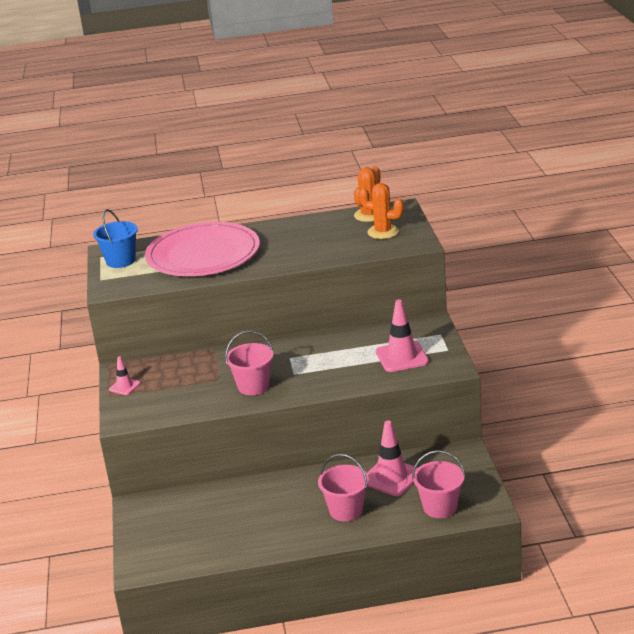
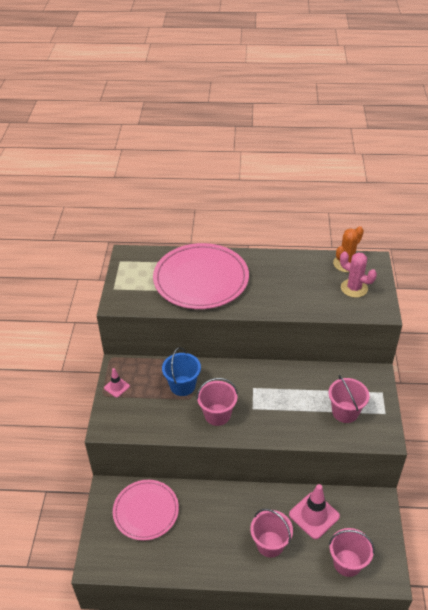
camera: 10 degrees right, 15 degrees up
blue bucket [93,209,138,268] -> blue bucket moved to [162,347,201,396]
orange cactus [359,183,404,239] -> pink cactus [340,252,377,298]
pink traffic cone [376,300,429,372] -> pink bucket [328,375,370,423]
none -> pink plate [113,480,179,541]

